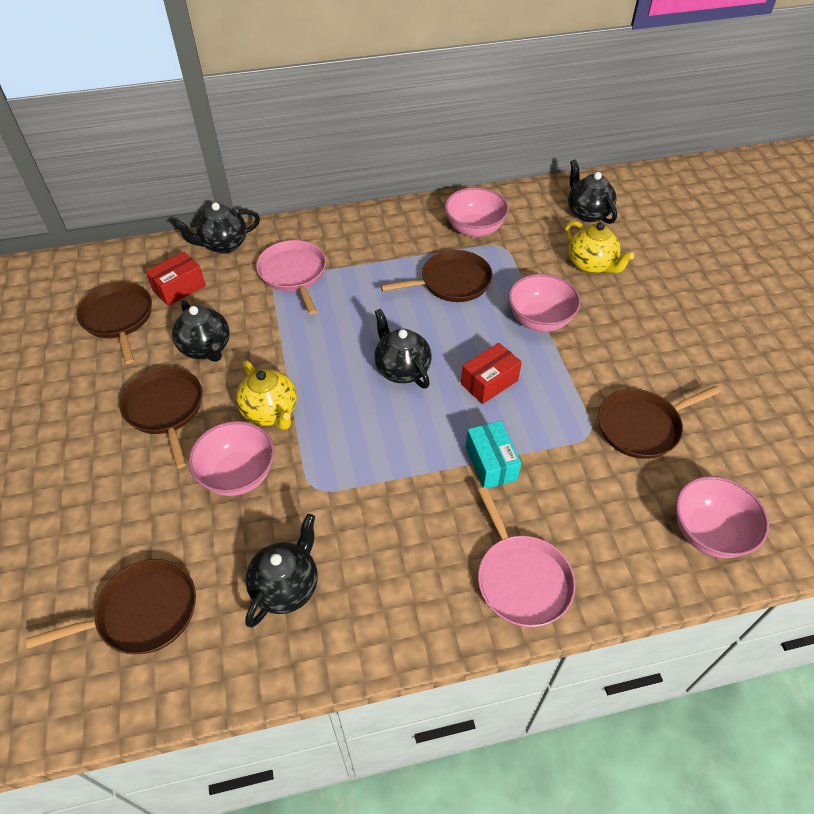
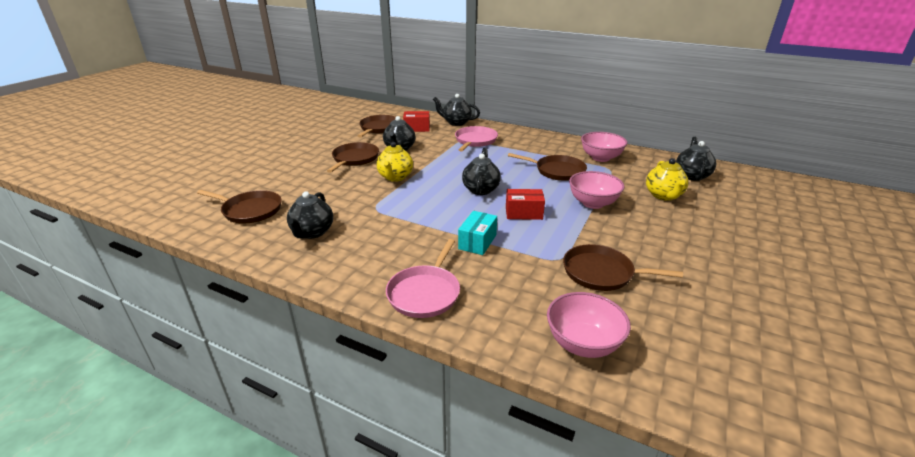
camera: 40 degrees right, 20 degrees down
pink bowl [188,421,275,496] -> none
black teapot [245,514,317,628] -> black teapot turned 120 degrees clockwise [287,191,333,239]

